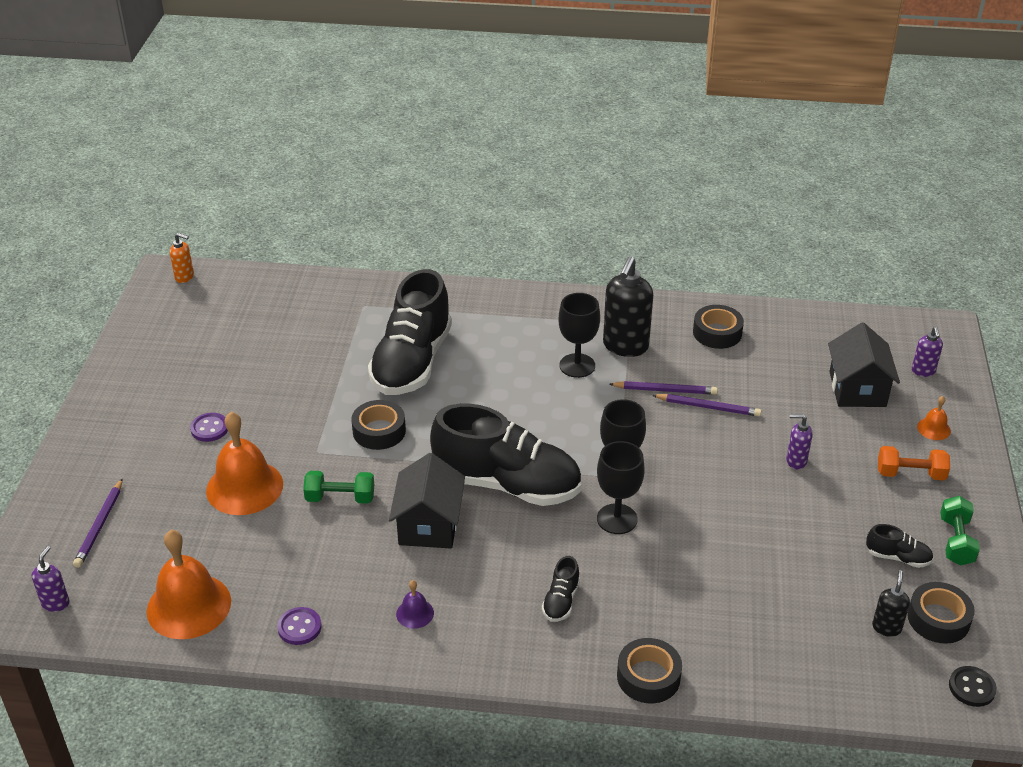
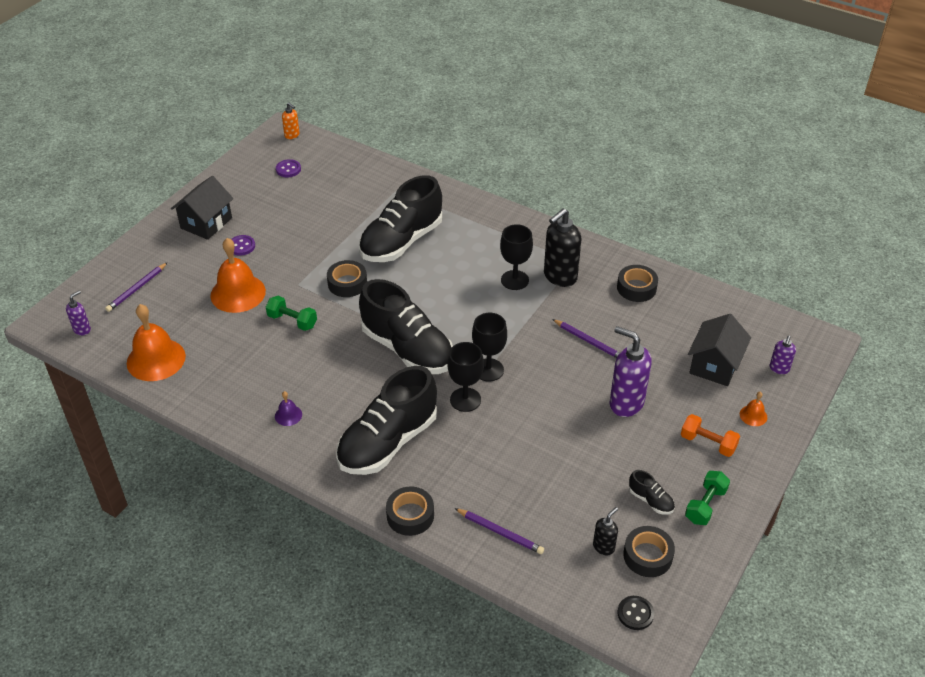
camera: 25 degrees right, 5 degrees up
purple button [277,607,322,645] -> purple button moved to [276,159,301,177]
black house [389,453,465,548] -> black house moved to [171,176,234,240]
black shoe [542,556,580,622] -> black shoe [336,366,437,475], size x2.47
purple pencil [610,381,718,395] -> purple pencil moved to [455,508,544,554]
purple soap dispenser [786,414,813,469] -> purple soap dispenser [610,326,652,417], size x1.96

